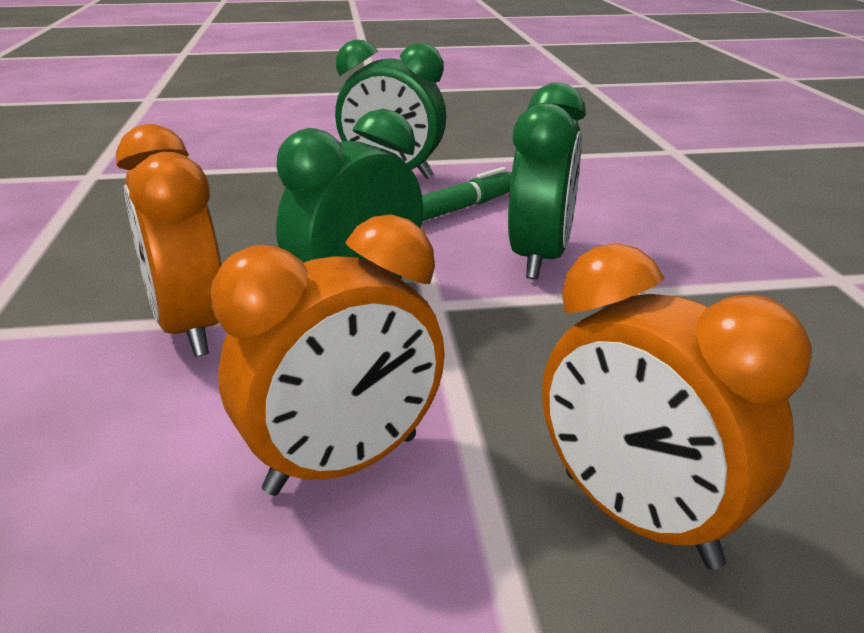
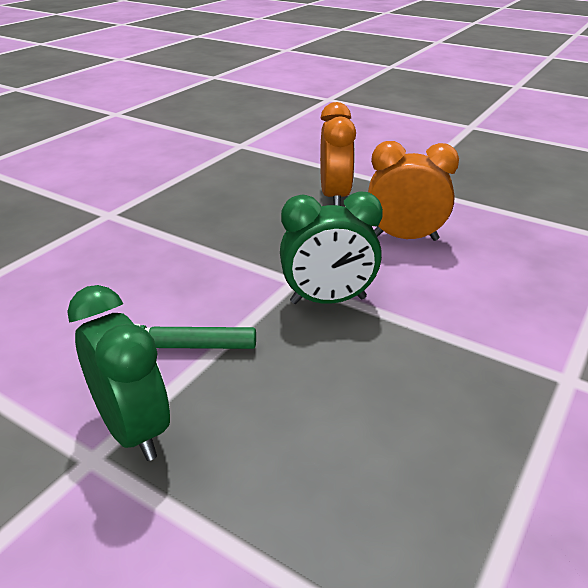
camera: 140 degrees left, 5 degrees up
orange clock [116,124,222,357] -> none
green clock [508,82,585,279] -> none

